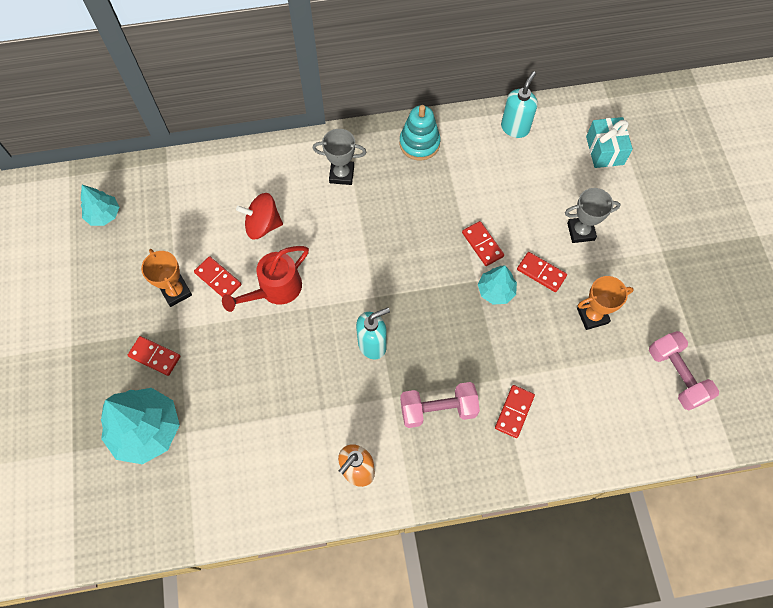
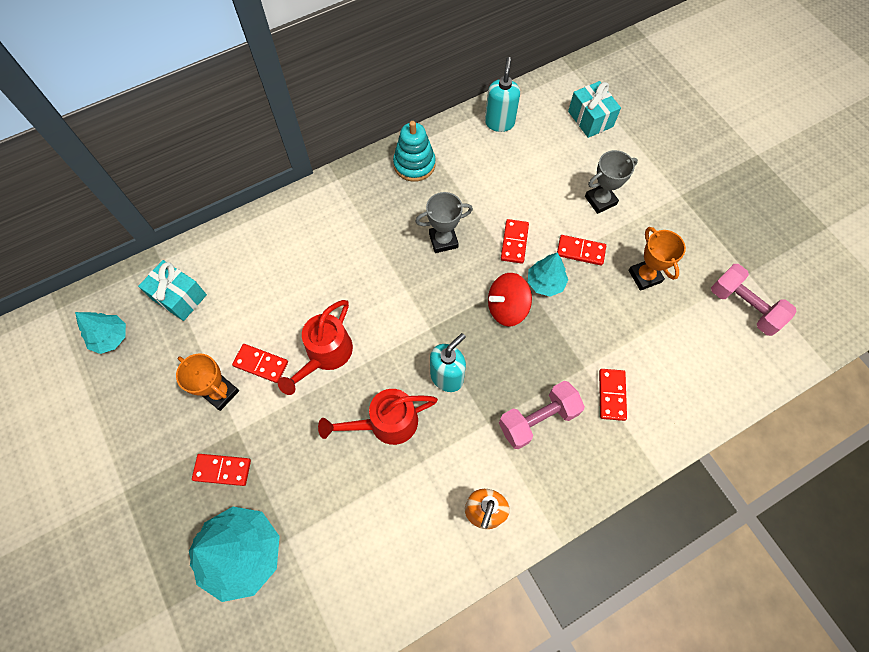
camera: 20 degrees left, 0 degrees up
red spinning top [236,193,283,240] -> red spinning top moved to [488,273,532,327]
grey trophy [312,129,366,185] -> grey trophy moved to [415,192,473,253]
red domino [462,221,504,266] -> red domino turned 60 degrees clockwise [501,219,529,264]
orange trophy [577,276,634,330] -> orange trophy turned 75 degrees counterclockwise [628,227,686,291]
none -> turquoise gift [138,260,207,321]
none -> red watering can [318,389,438,445]

